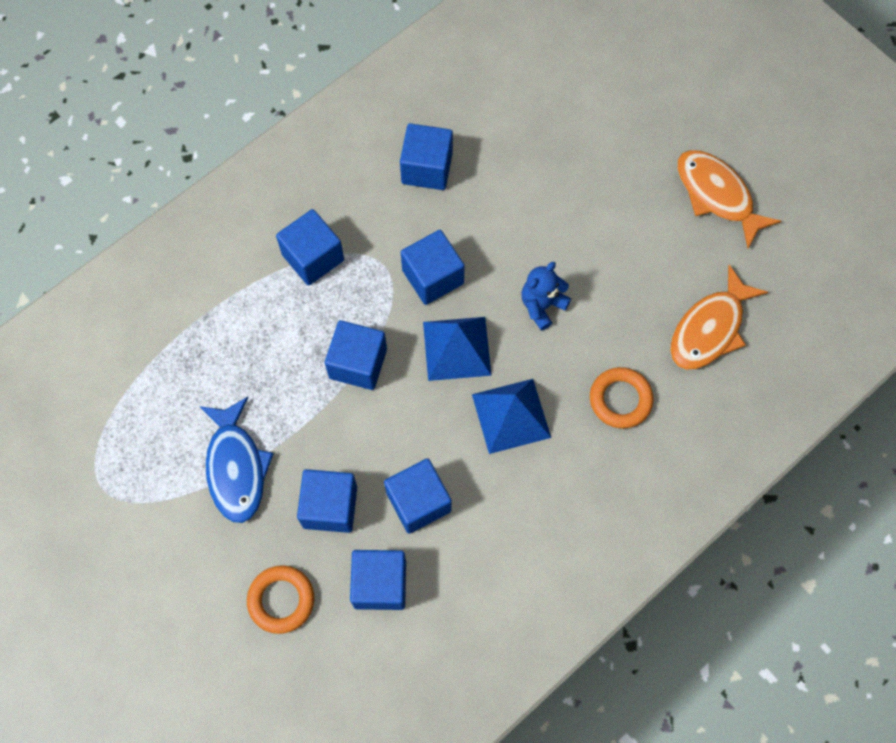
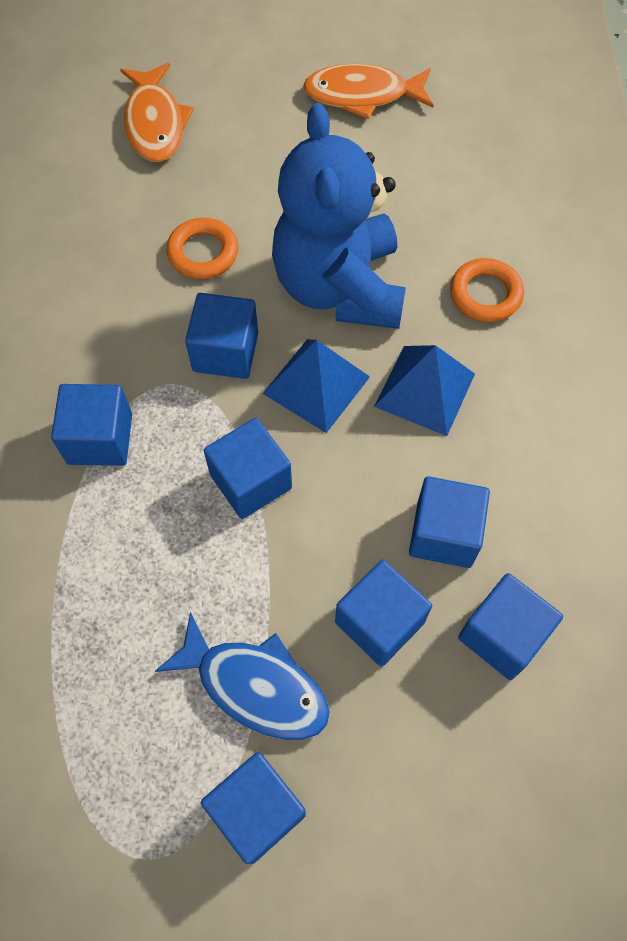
camera: 50 degrees left, 5 degrees down
orange ring [247,565,314,634] -> orange ring moved to [166,218,238,279]
blue cube [400,123,453,190] -> blue cube moved to [201,752,306,864]
blue teddy bear [521,262,571,331] -> blue teddy bear [272,103,406,329], size x2.38
orange fish [670,265,768,370] -> orange fish moved to [120,63,194,162]

